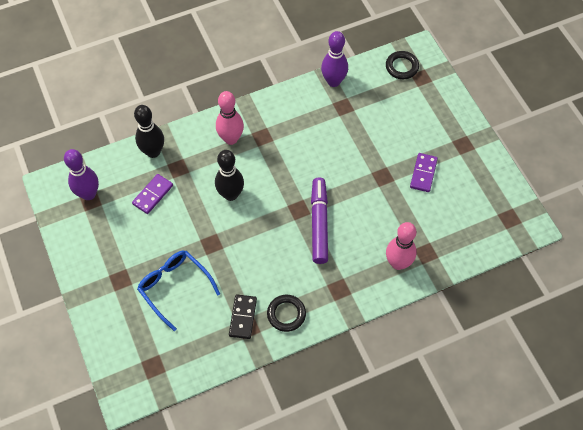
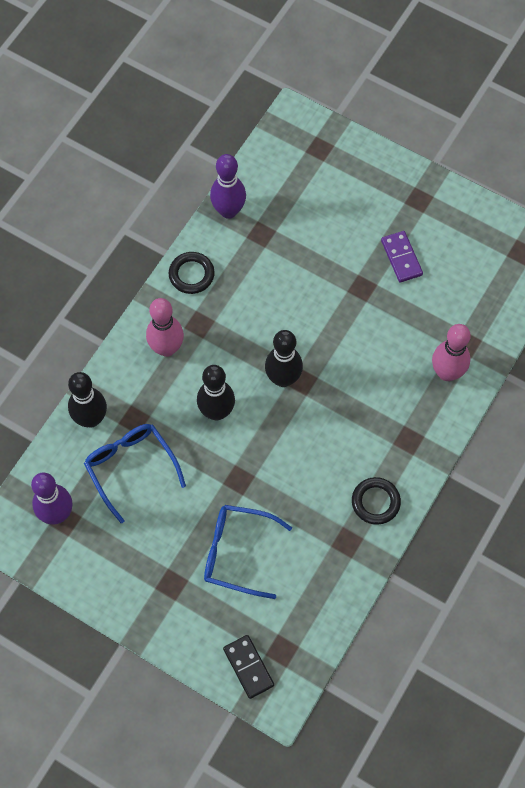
camera: 35 degrees left, 5 degrees up
purple domino [132,174,173,214] -> blue glasses [84,424,186,523]
black domino [229,295,257,339] -> black domino moved to [223,635,274,699]
purple marker [311,178,328,264] -> none
black ring [386,51,419,79] -> black ring moved to [169,252,215,294]
none -> black bowling pin [265,330,303,387]

